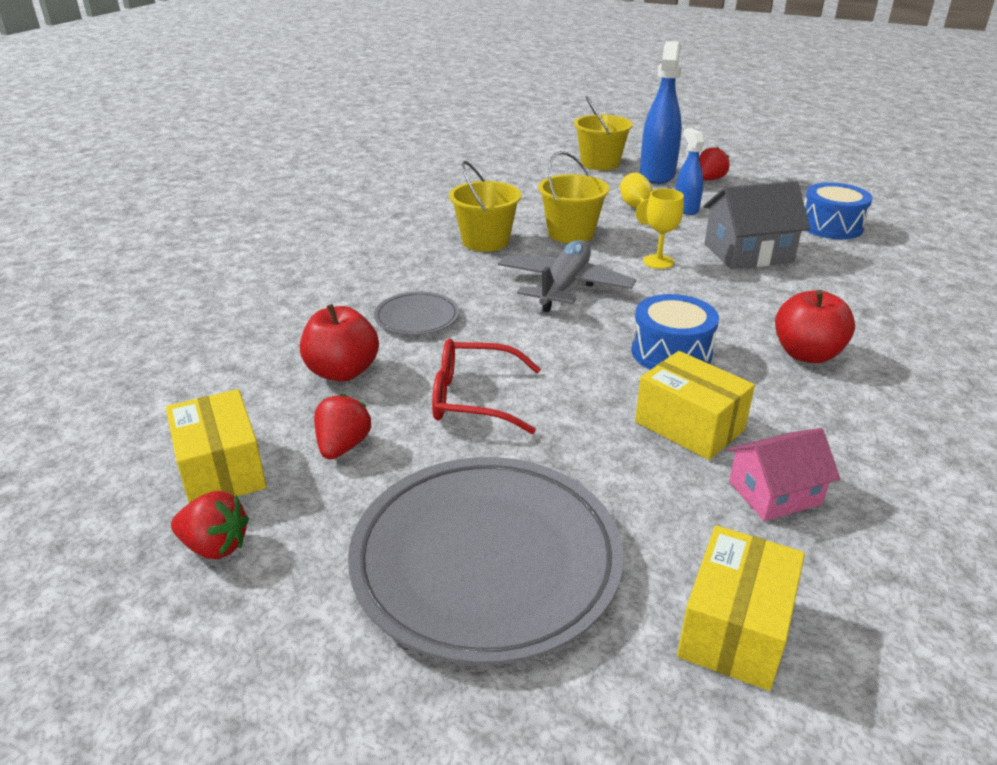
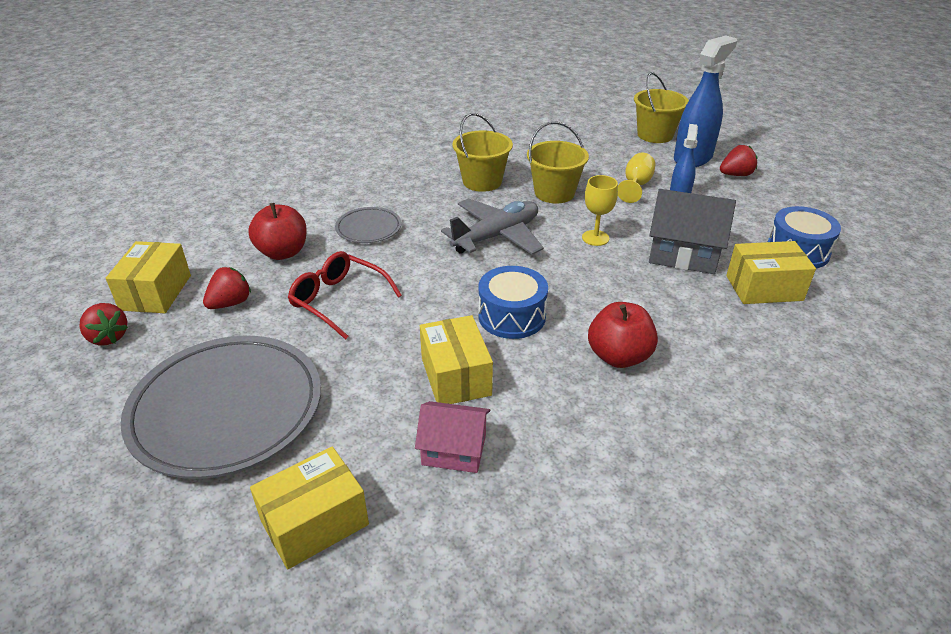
camera: 30 degrees right, 5 degrees up
none -> yellow box [726,241,816,304]

